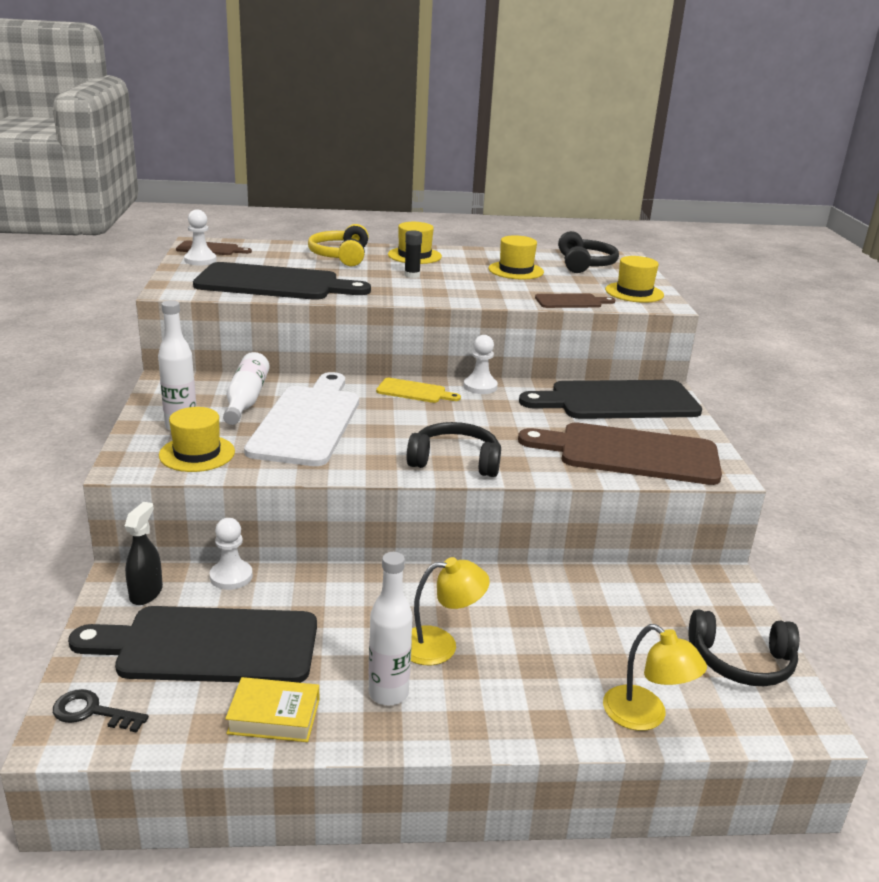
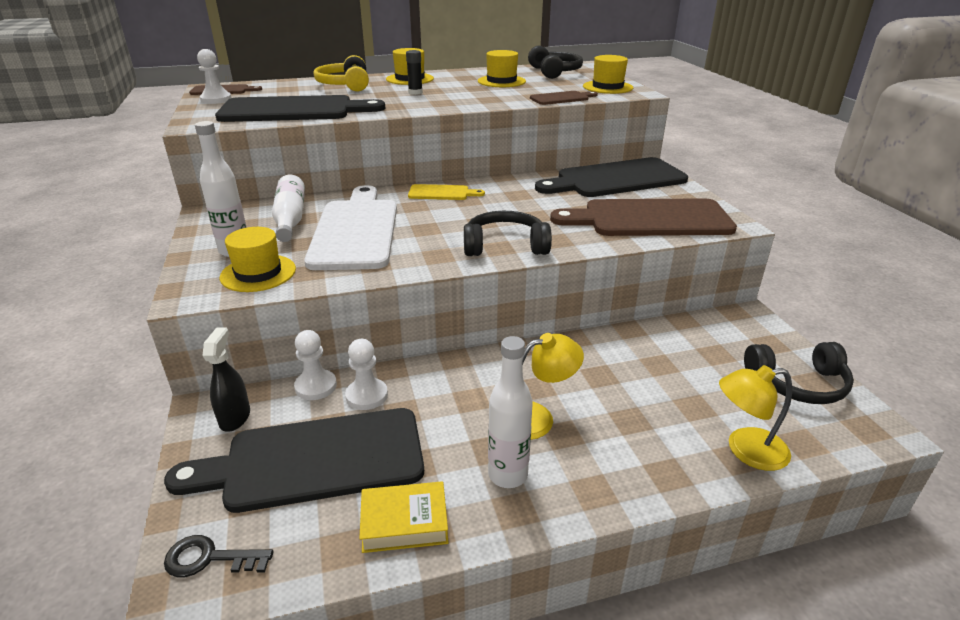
camera: 10 degrees left, 5 degrees up
white pawn [464,335,498,394] -> white pawn moved to [345,339,388,410]
yellow lamp [603,624,707,731] -> yellow lamp turned 135 degrees clockwise [719,365,792,471]

